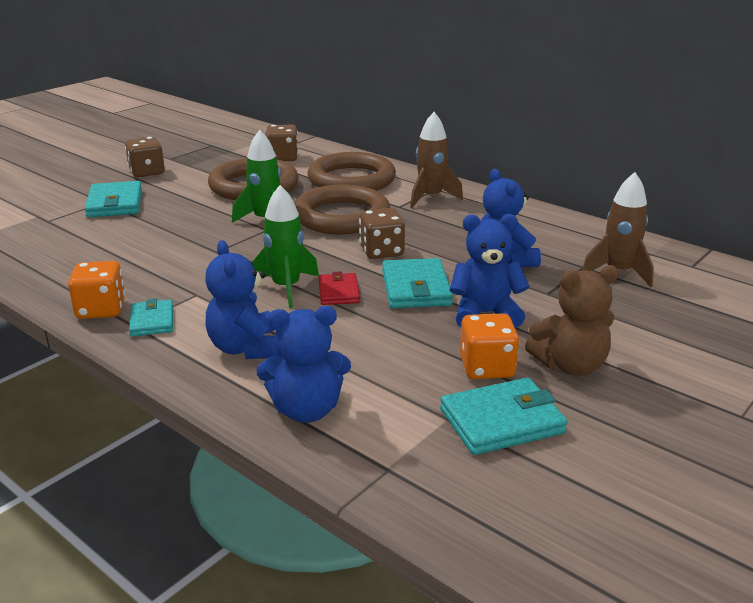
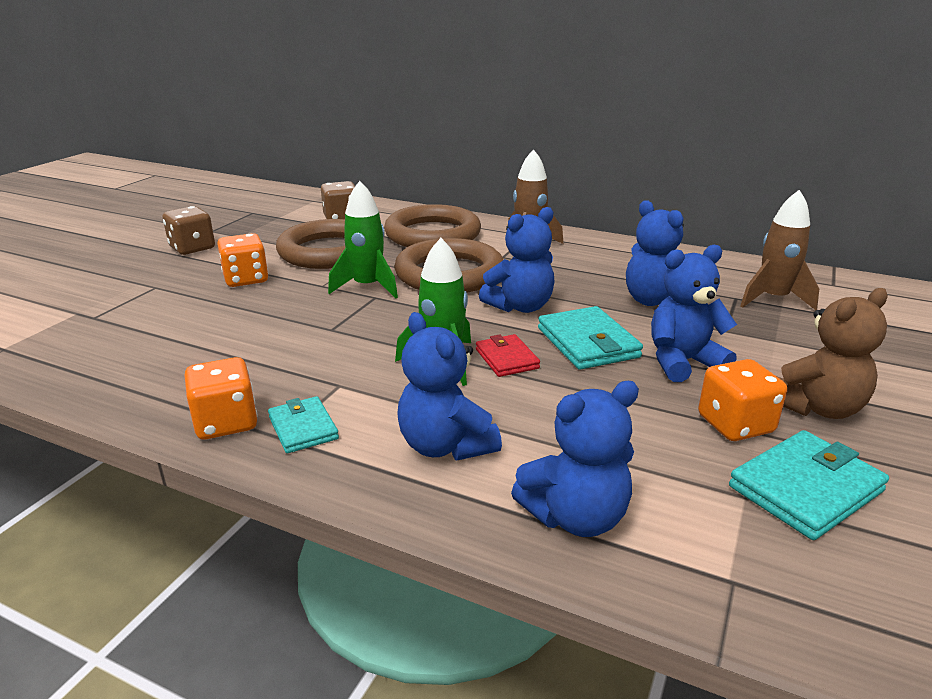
camera: 15 degrees left, 0 degrees up
turquoise wallet [85,181,142,218] -> none
brown dice [359,208,405,259] -> blue teddy bear [479,207,555,313]
none -> orange dice [217,233,268,287]

